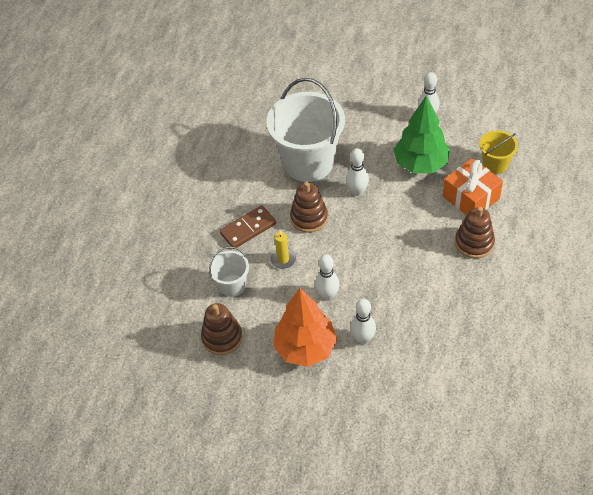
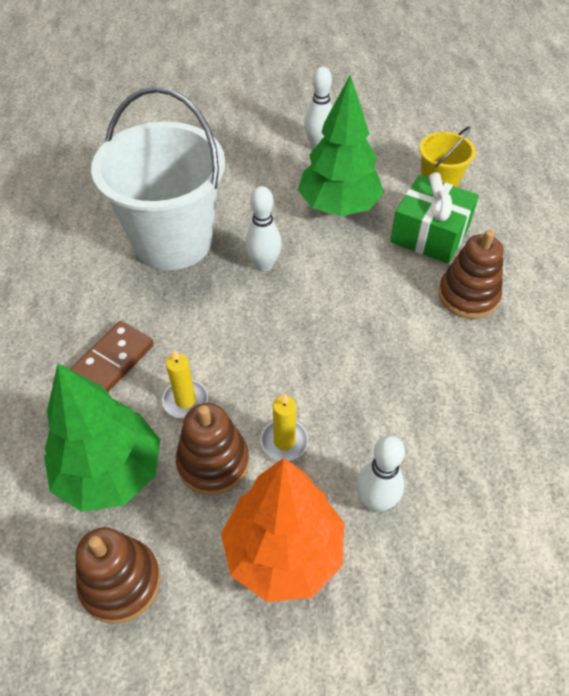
camera: 25 degrees left, 0 degrees up
white bucket [209,246,249,297] -> green tree [44,363,160,512]
brown stacking toy [290,182,328,233] -> brown stacking toy moved to [176,403,249,496]
white bowling pin [315,254,340,301] -> yellow candle [261,393,308,461]
orange gift [443,158,503,215] -> green gift [390,172,479,264]

